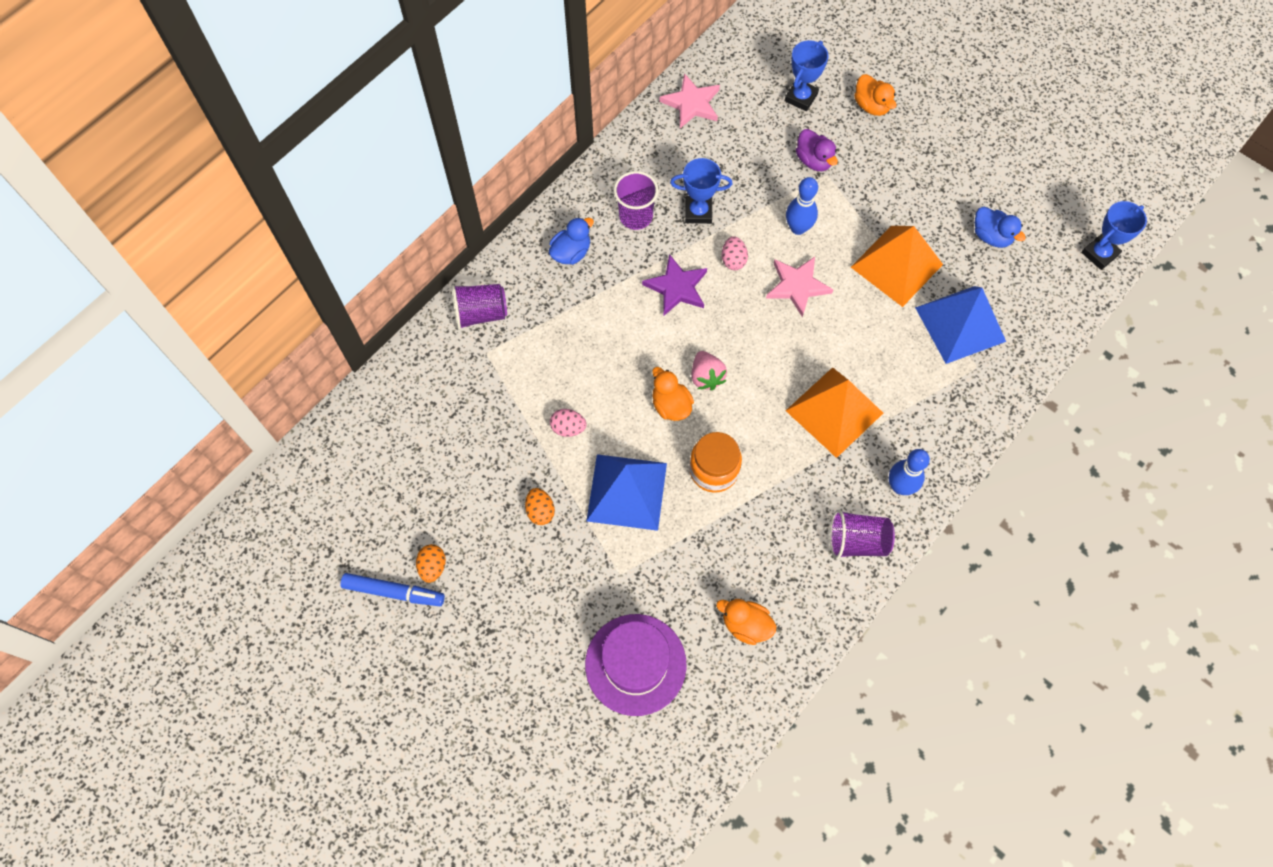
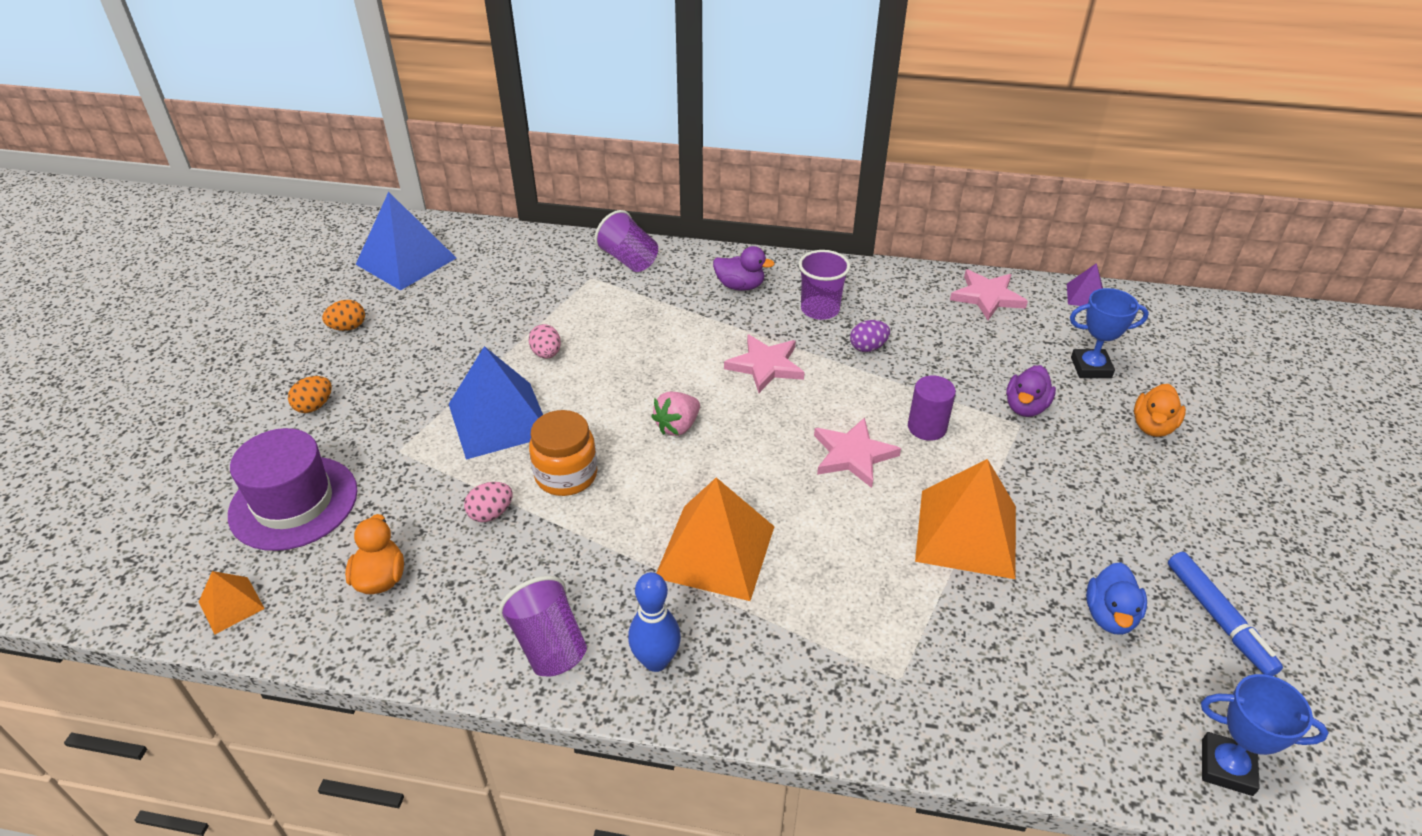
camera: 60 degrees right, 25 degrees down
blue marker [340,573,445,606] -> blue marker moved to [1168,552,1283,676]
orange egg [525,488,555,525] -> orange egg moved to [288,376,332,413]
blue duck [549,217,594,265] -> purple duck [713,246,775,291]
purple star [642,254,707,316] -> pink star [724,335,805,393]
orange duck [652,367,694,421] -> none
blue trophy [670,158,733,224] -> purple egg [850,320,890,352]
pink egg [722,236,748,270] -> pink egg moved to [464,482,513,522]
blue bowling pin [786,177,818,235] -> purple cylinder [908,375,956,441]
blue pyramid [915,286,1006,364] -> blue pyramid moved to [356,192,456,291]
none -> orange pyramid [199,571,265,635]
none -> purple pyramid [1067,263,1103,306]

